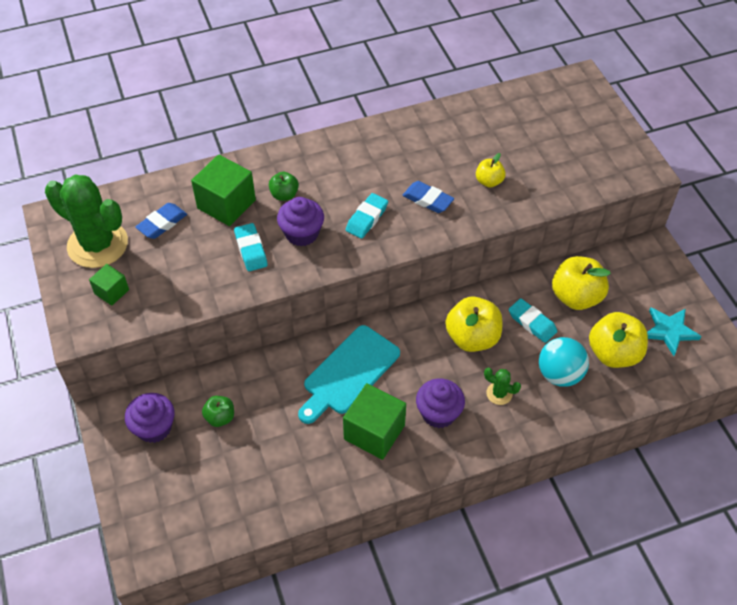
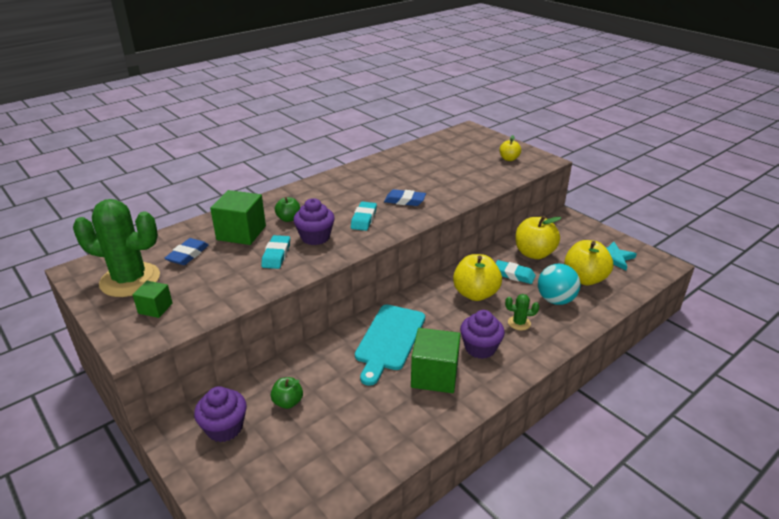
camera: 20 degrees left, 20 degrees down
turquoise eraser [234,223,268,271] -> turquoise eraser turned 45 degrees clockwise [261,235,290,269]
yellow apple [476,153,506,187] -> yellow apple moved to [500,135,521,161]

